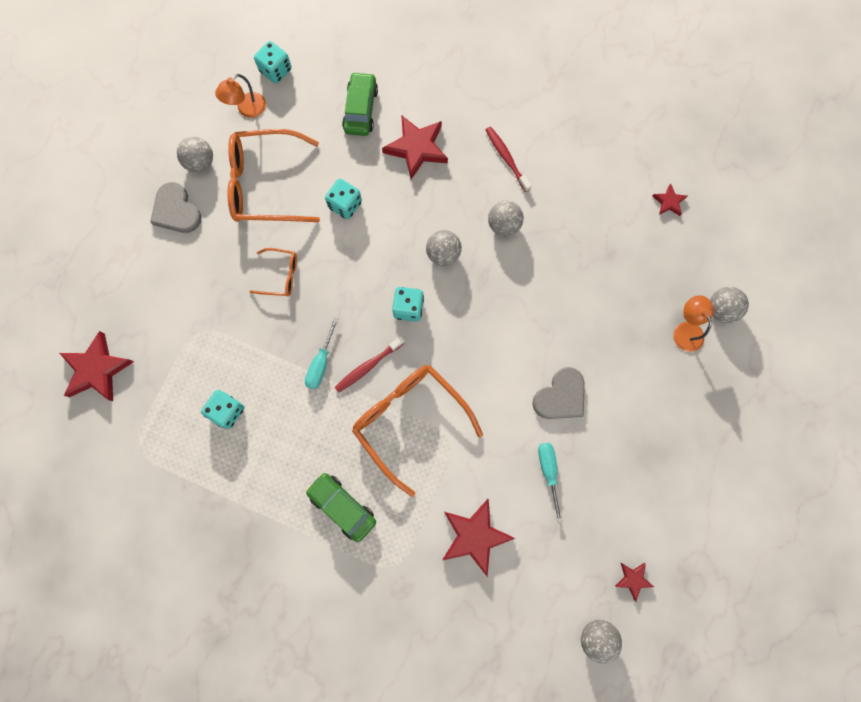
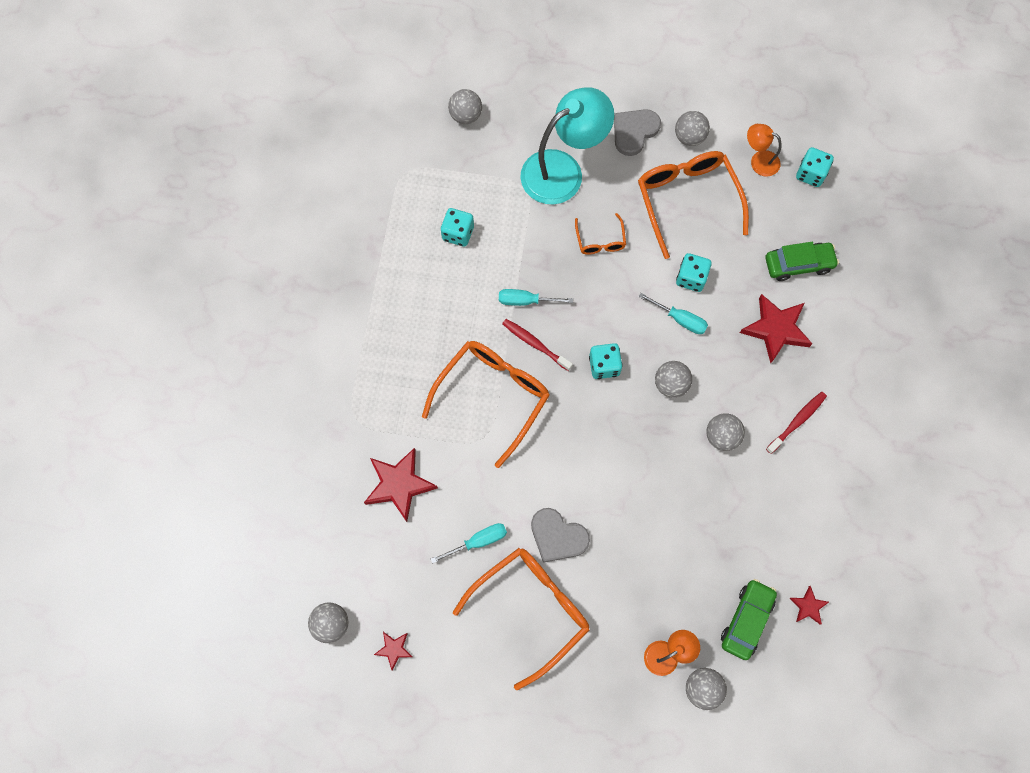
camera: 75 degrees right, 5 degrees down
red star [60,331,134,401] -> grey ball [448,89,482,124]
green car [306,473,376,542] -> green car moved to [721,579,777,660]
none -> orange glasses [453,548,589,690]
none -> turquoise lamp [520,87,614,205]
none -> turquoise screwdriver [639,293,708,334]

